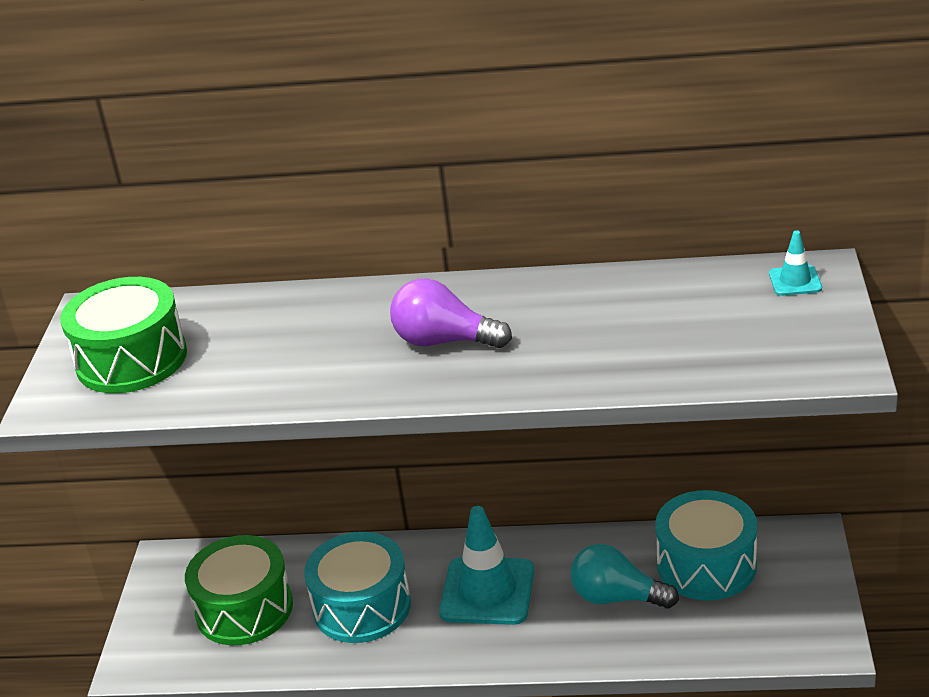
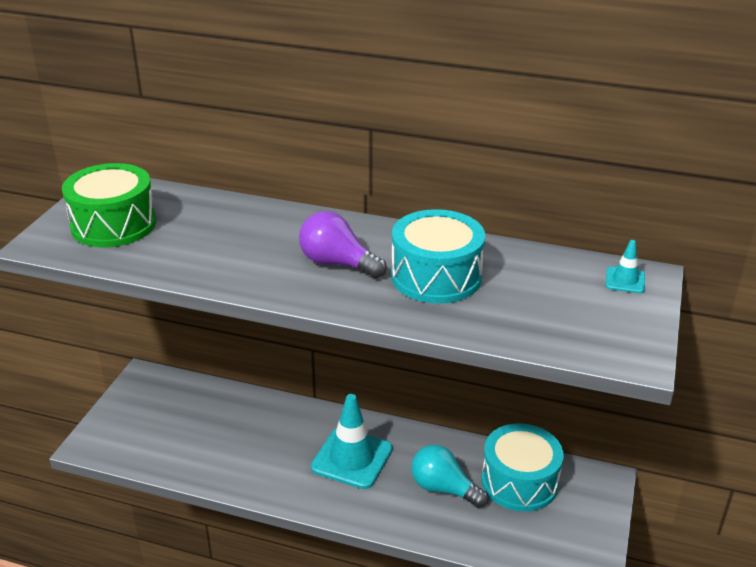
camera: 10 degrees right, 0 degrees up
green drum [185,535,293,645] -> none
turquoise drum [304,532,411,643] -> turquoise drum moved to [391,209,485,304]

